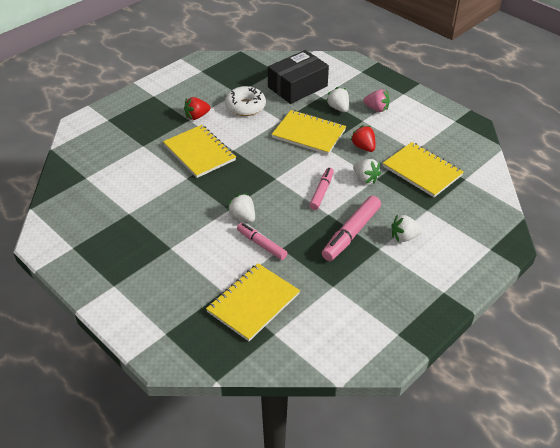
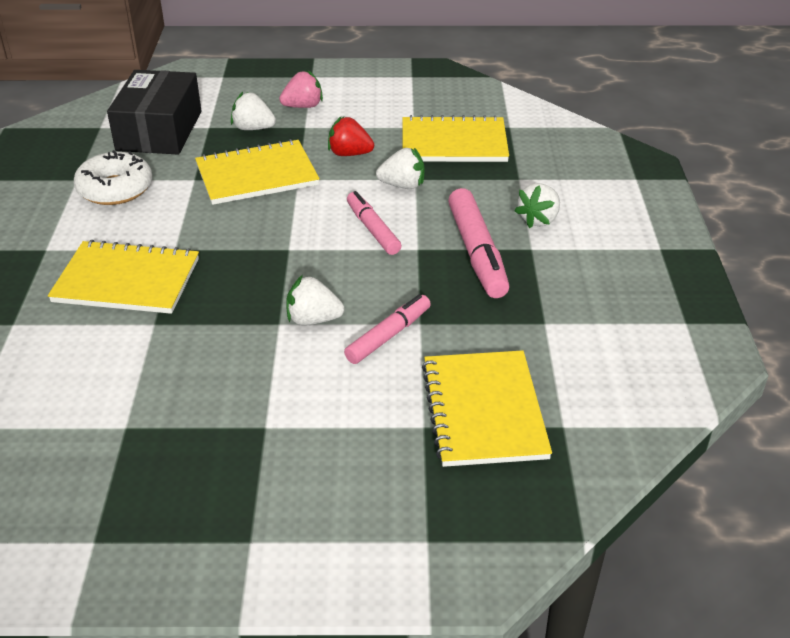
camera: 45 degrees left, 5 degrees down
red strawberry [184,97,211,120] -> none
pink marker [237,223,287,260] -> pink marker turned 135 degrees clockwise [344,294,431,364]

